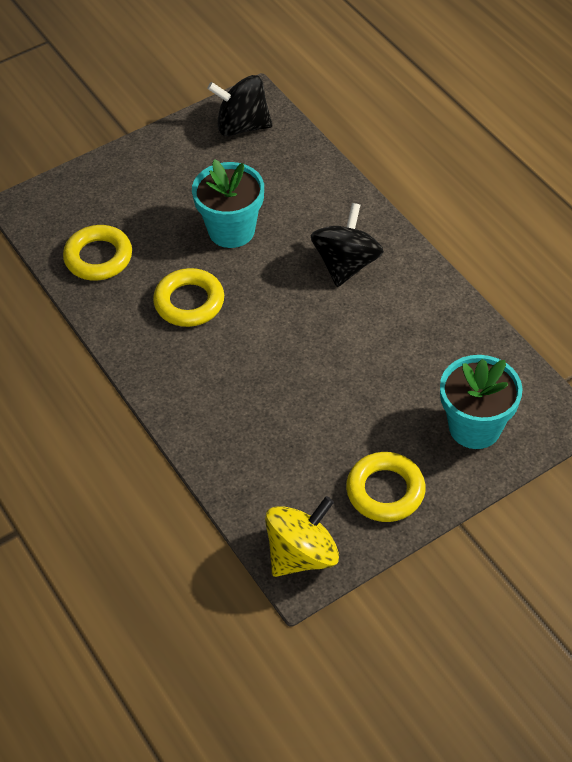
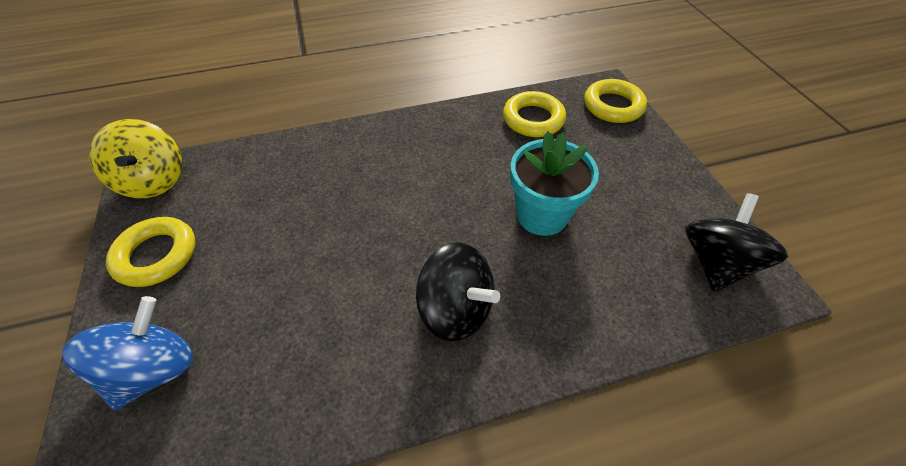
camera: 105 degrees right, 0 degrees up
yellow ring [153,268,224,327] -> yellow ring moved to [584,79,647,123]
turquoise flower pot [440,355,523,449] -> blue spinning top [62,296,193,410]

